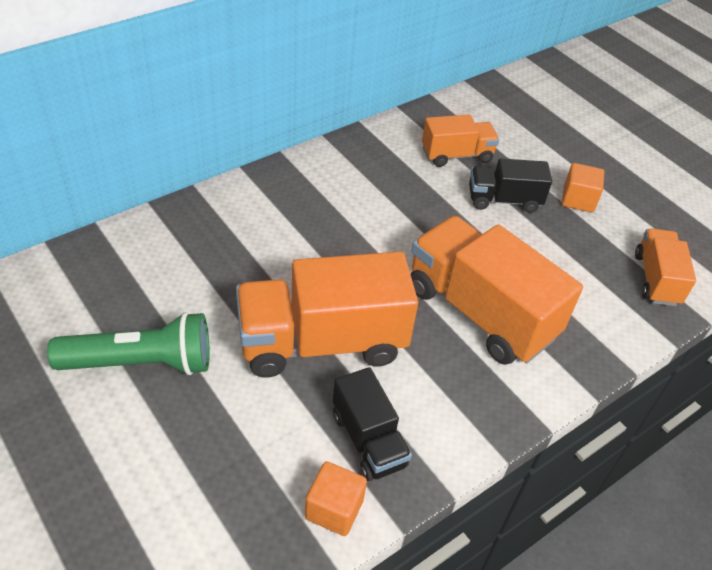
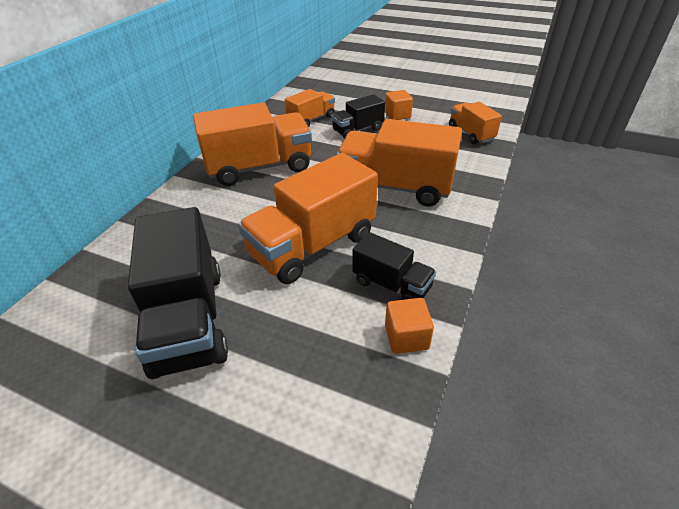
camera: 25 degrees left, 5 degrees down
green flashlight [47,312,210,375] -> black truck [128,207,228,379]
none -> orange truck [193,103,312,186]

